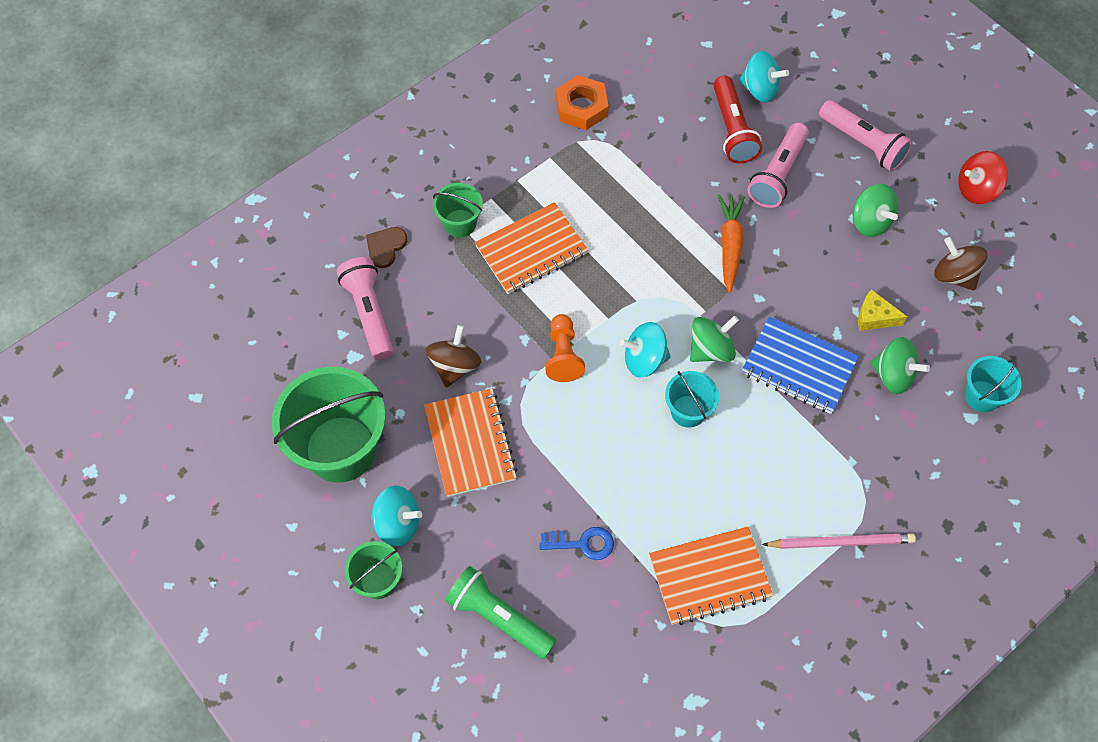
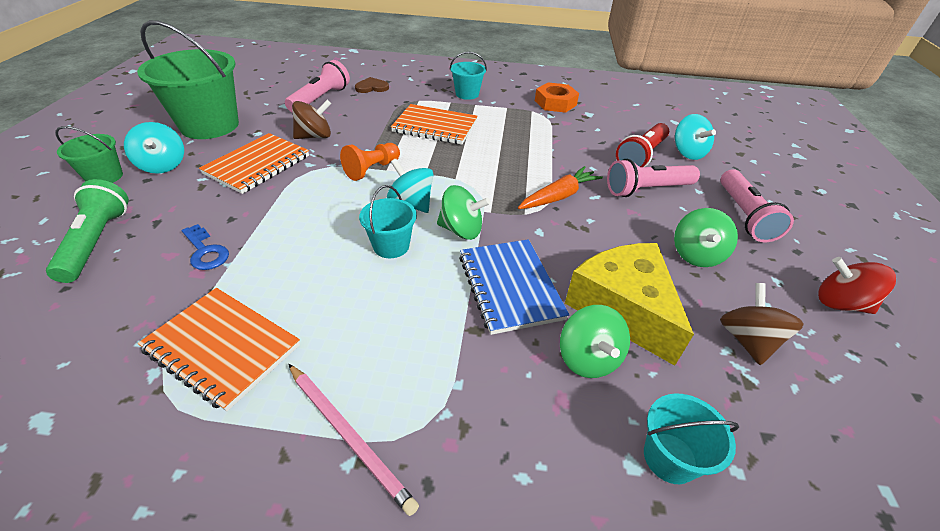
camera: 45 degrees right, 20 degrees down
green bucket [433,183,483,237] -> none
yellow cheese [858,289,907,331] -> yellow cheese [565,243,694,366], size x2.19
none -> turquoise bucket [450,52,487,100]

